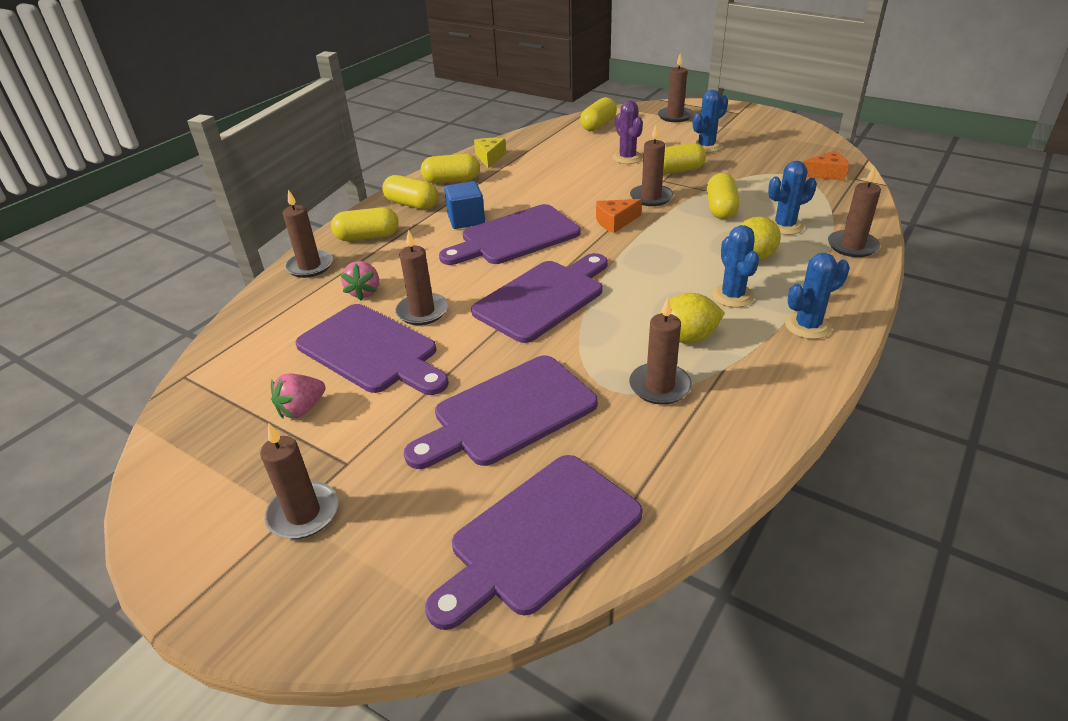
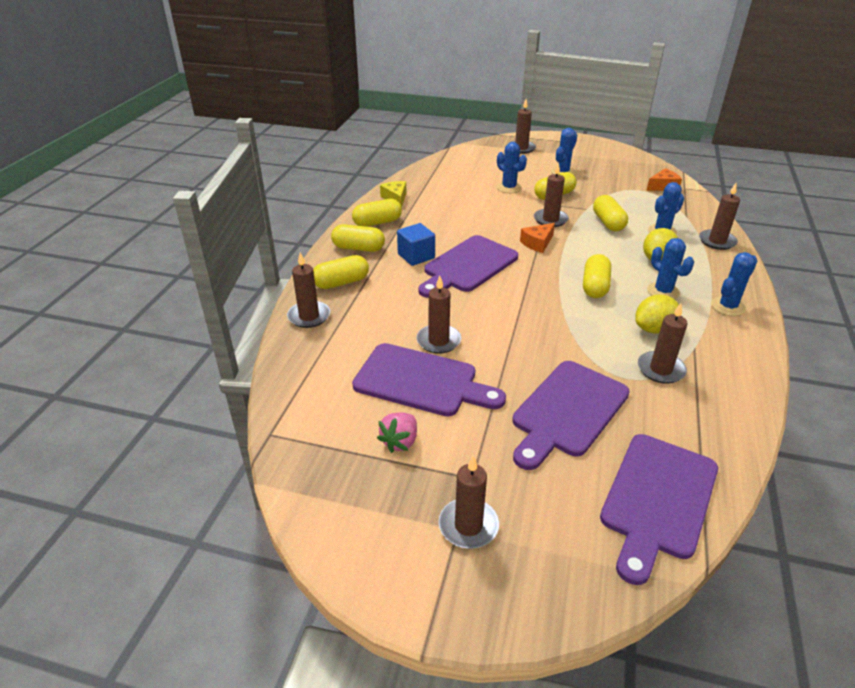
camera: 20 degrees left, 0 degrees up
pink strawberry [340,261,379,301] -> none
purple cutting board [471,253,608,343] -> none
yellow capsule [580,97,617,131] -> yellow capsule moved to [583,254,611,298]
purple cactus [612,101,643,164] -> blue cactus [497,142,527,193]

